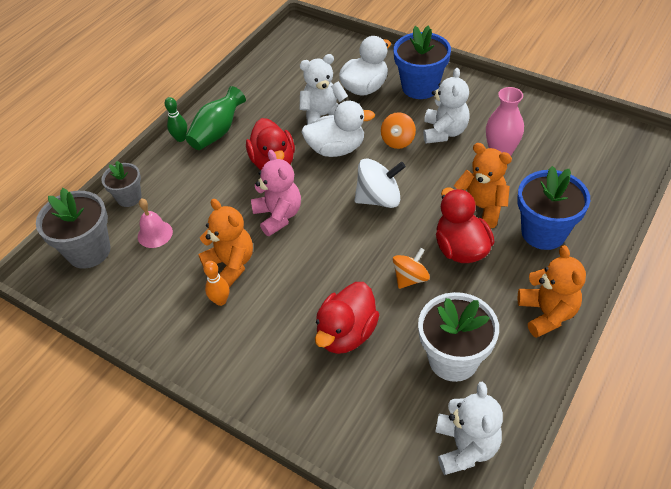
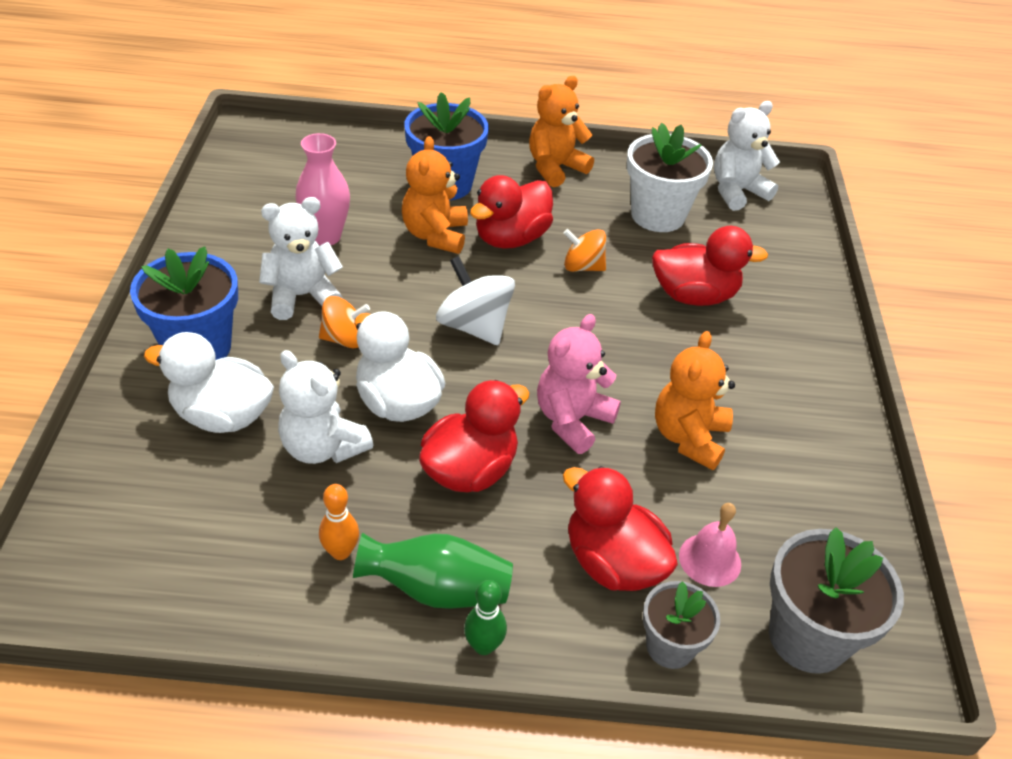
camera: 125 degrees left, 5 degrees down
orange bowling pin [203,261,229,306] -> orange bowling pin moved to [319,484,359,560]
none -> red duck [563,466,678,591]

